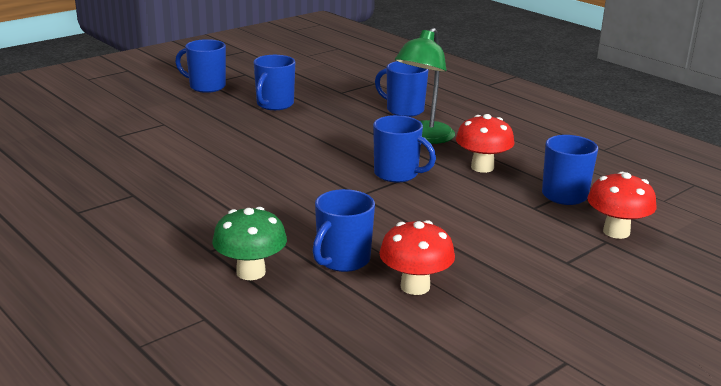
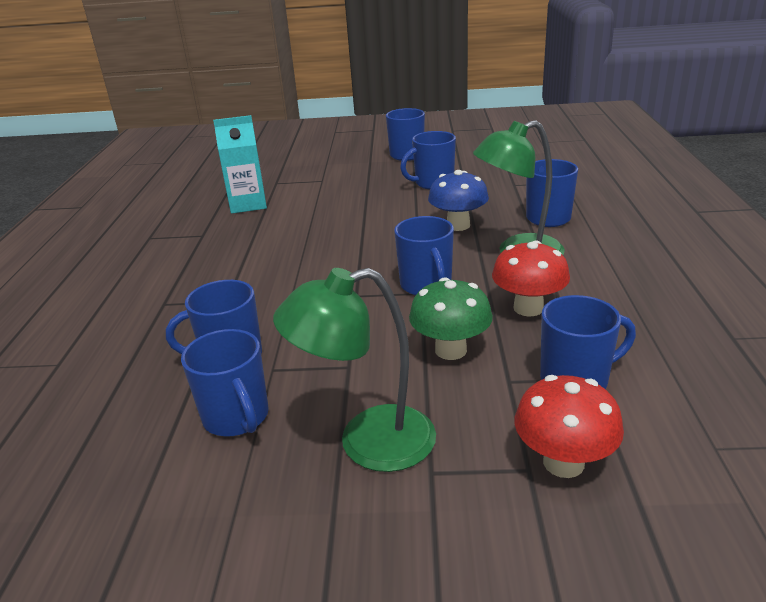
camera: 45 degrees right, 5 degrees up
green mushroom [212,207,287,280] -> green mushroom moved to [409,277,493,360]
red mushroom [379,220,455,295] -> blue mug [181,329,269,437]
none -> turquoise carton [213,115,267,214]
none -> green lamp [273,268,436,472]
none -> blue mushroom [428,170,489,231]

